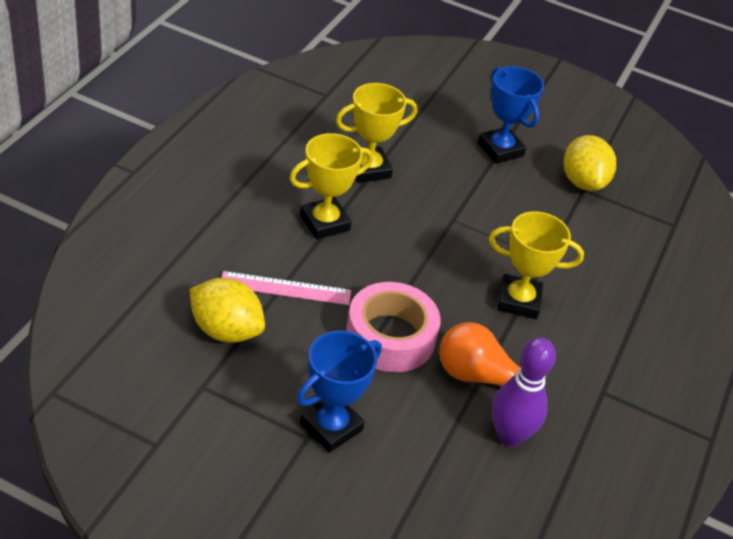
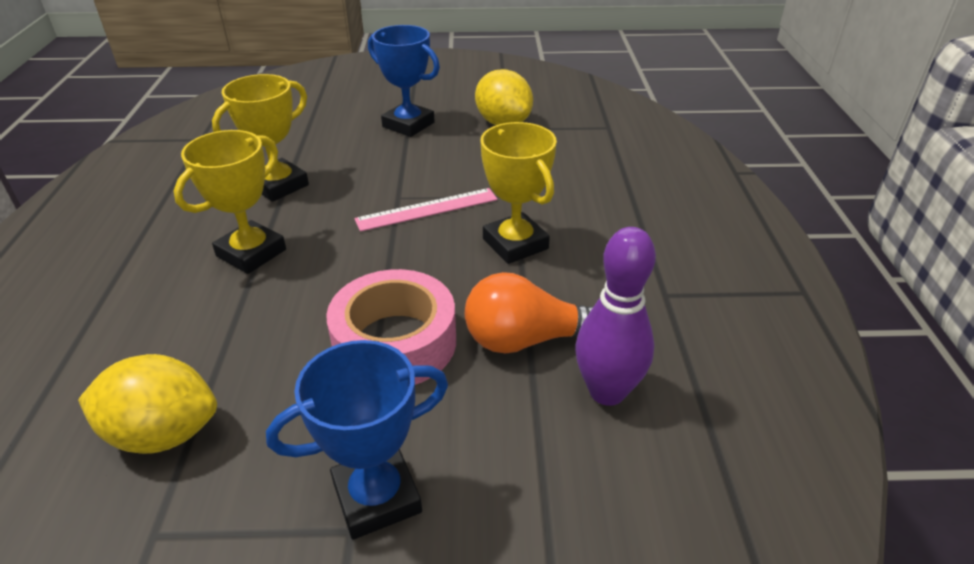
camera: 20 degrees left, 5 degrees down
pink ruler [221,271,351,305] -> pink ruler moved to [354,188,498,232]
blue trophy [297,331,382,453] -> blue trophy turned 45 degrees clockwise [266,340,448,540]
yellow trophy [488,211,584,319] -> yellow trophy turned 75 degrees clockwise [480,122,557,264]

